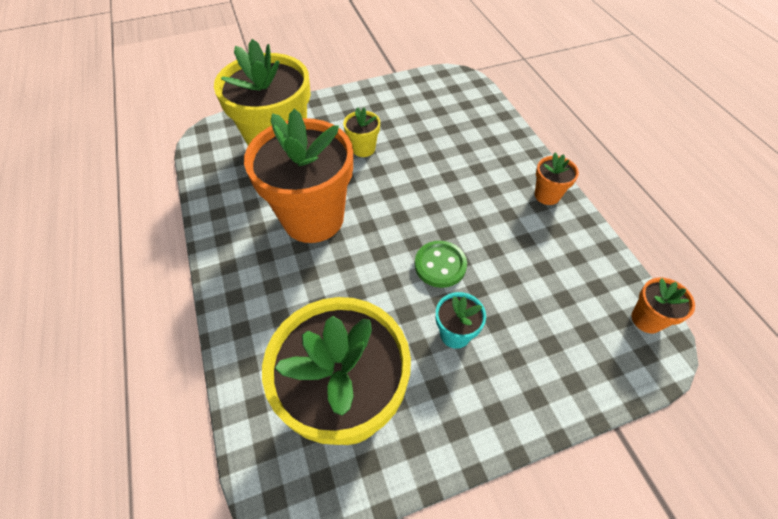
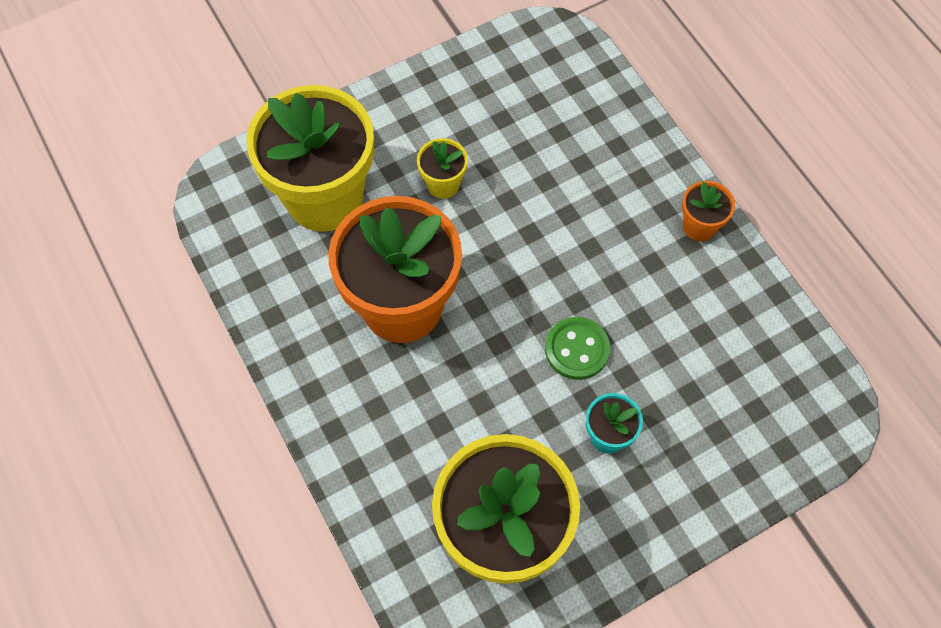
camera: 10 degrees left, 10 degrees up
orange flower pot [632,278,695,333] -> none

